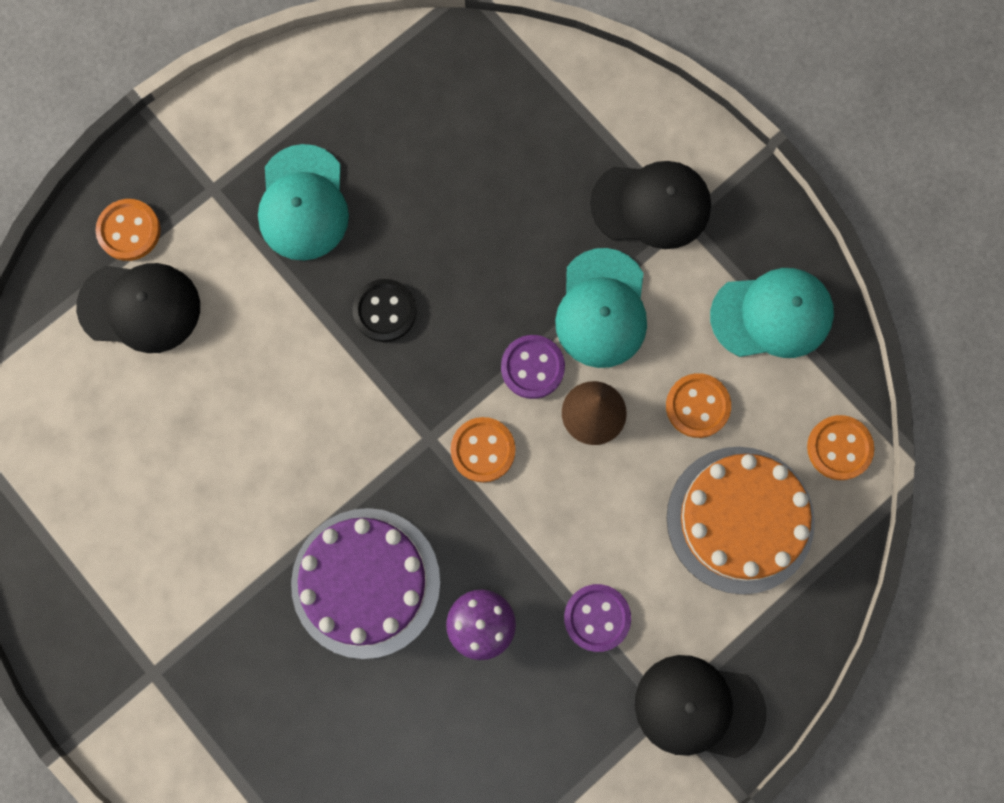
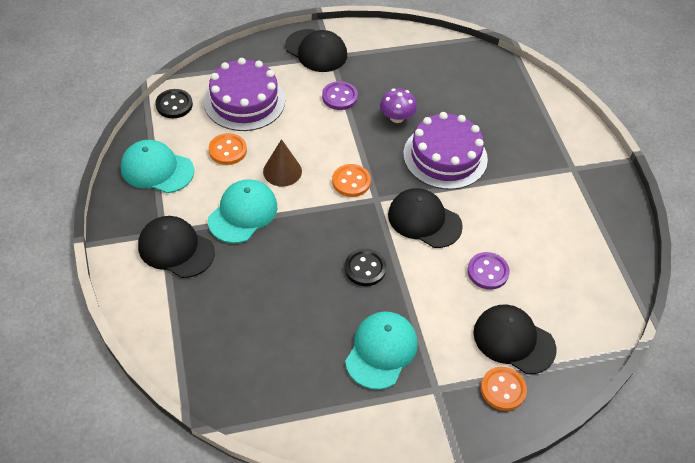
camera: 155 degrees left, 25 degrees down
purple button [501,335,565,399] -> purple button moved to [467,252,510,290]
orange cake [666,447,815,594] -> purple cake [204,58,285,131]
orange button [807,415,874,480] -> black button [155,89,193,118]
none -> black cap [388,188,463,248]

